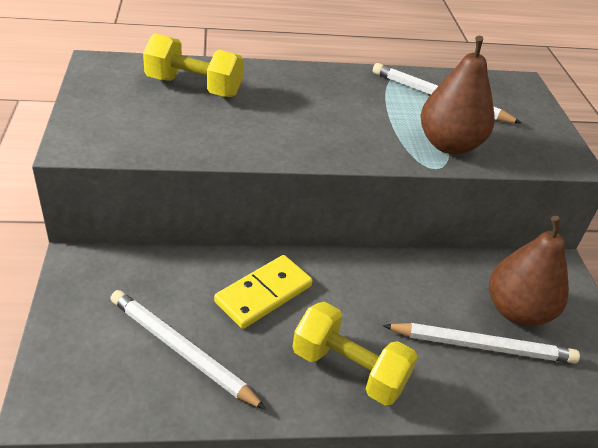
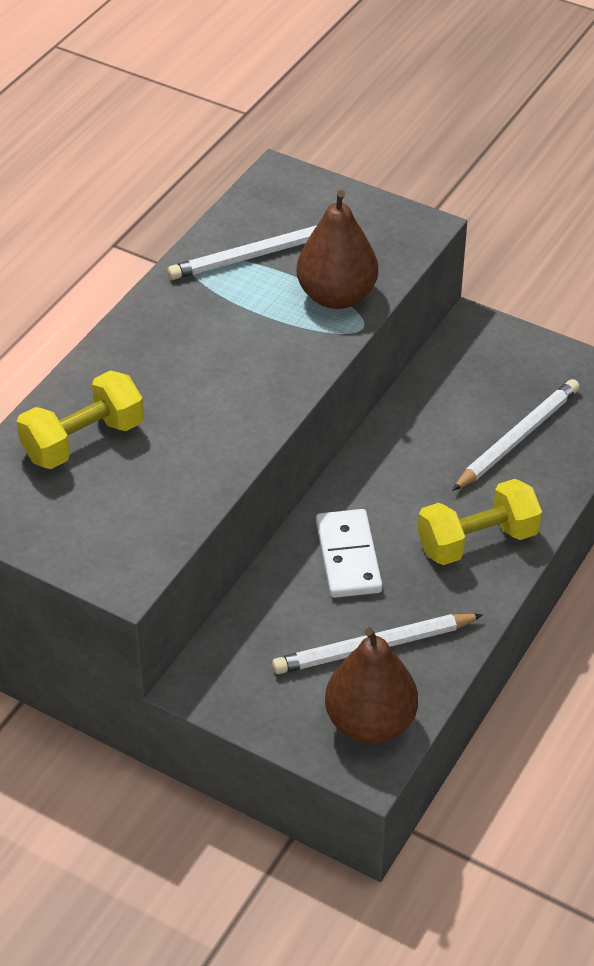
camera: 50 degrees left, 5 degrees up
yellow domino [214,255,313,329] -> white domino [316,509,383,598]
brown pear [489,216,569,326] -> brown pear moved to [325,627,418,744]

